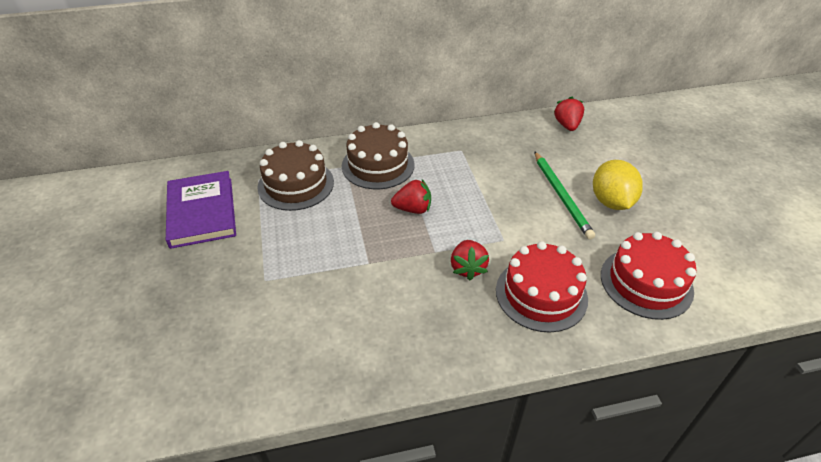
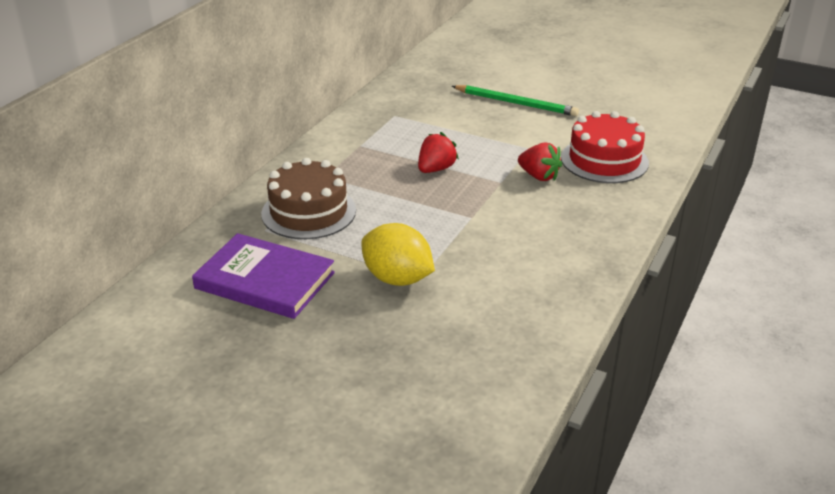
camera: 50 degrees left, 10 degrees down
brown cake [342,122,414,189] -> none
red strawberry [554,97,584,131] -> none
yellow lemon [593,160,643,210] -> yellow lemon moved to [361,223,435,286]
red cake [601,232,697,320] -> none

